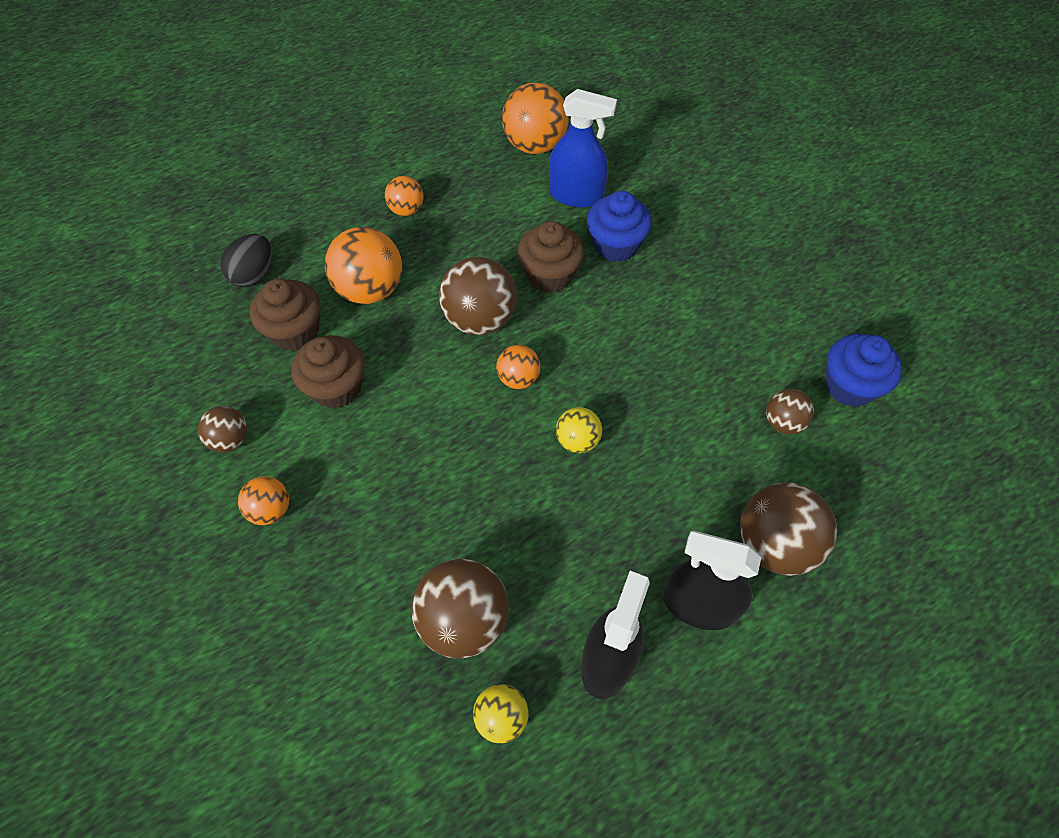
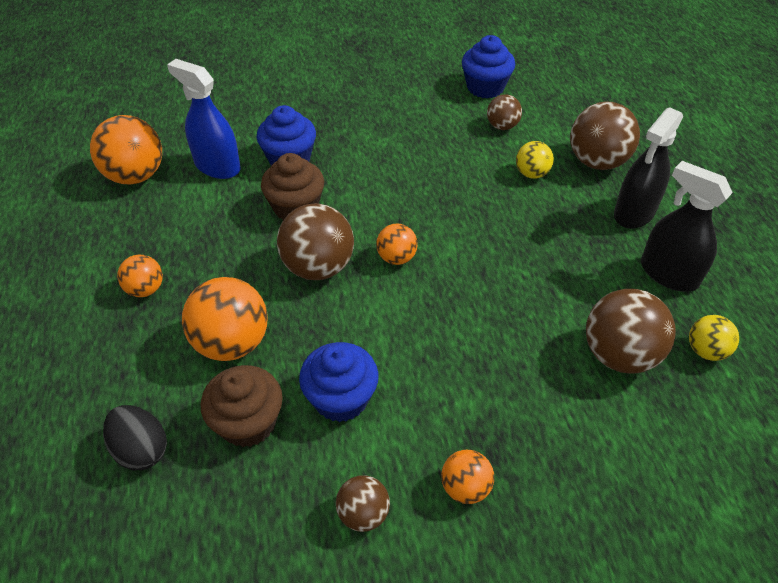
camera: 70 degrees left, 10 degrees down
brown cupcake [291,335,365,409] -> blue cupcake [299,342,379,422]
blue spray bottle [549,89,617,208] -> blue spray bottle turned 90 degrees counterclockwise [167,59,241,179]
yellow ball [556,407,602,453] -> yellow ball moved to [516,141,554,179]

